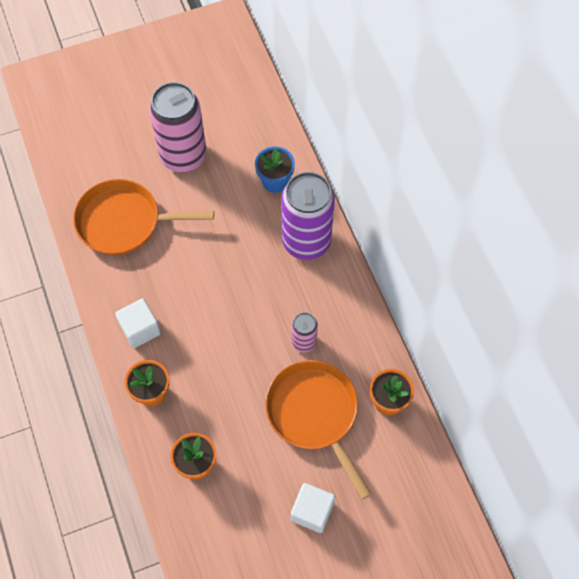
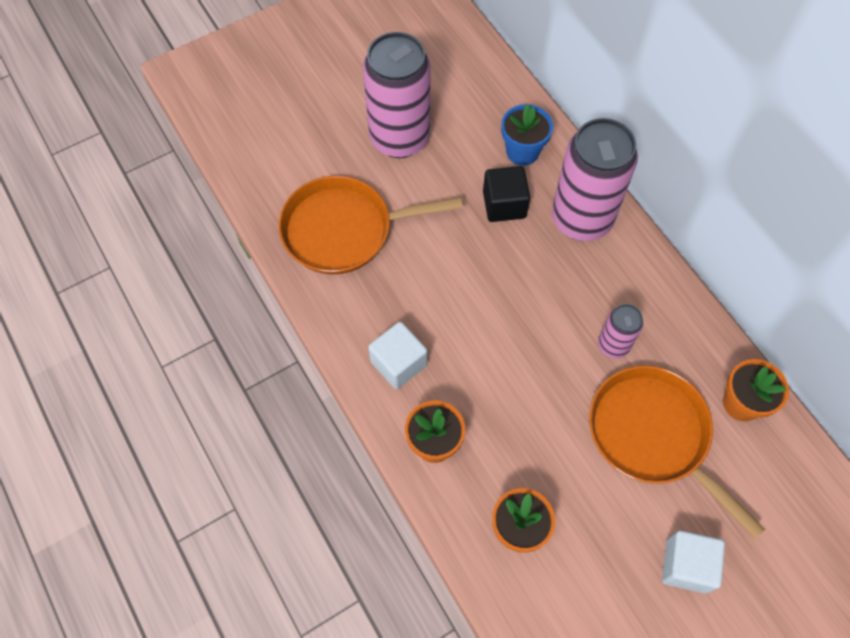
camera: 10 degrees left, 0 degrees up
purple can [281,172,335,260] -> pink can [552,118,638,241]
none -> black cube [483,166,530,222]

